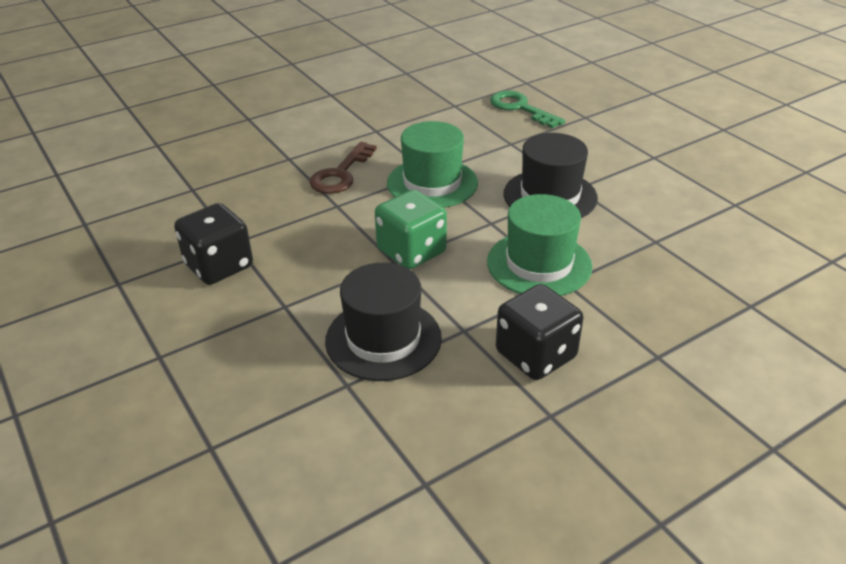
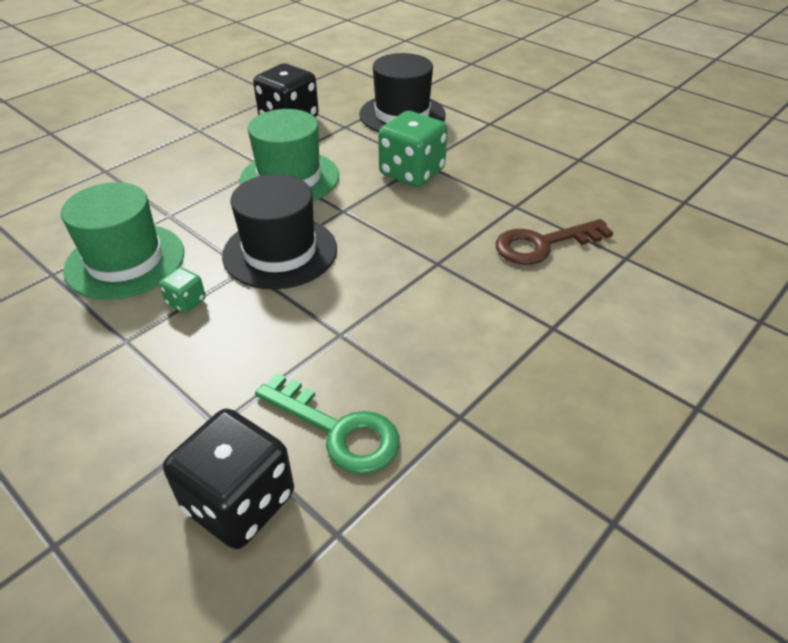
camera: 165 degrees right, 5 degrees up
black dice [174,203,253,285] -> black dice moved to [163,408,294,549]
brown key [309,142,377,194] -> brown key turned 120 degrees counterclockwise [496,219,614,265]
green hat [387,121,478,208] -> green hat moved to [61,182,184,300]
none -> green dice [159,267,206,313]

